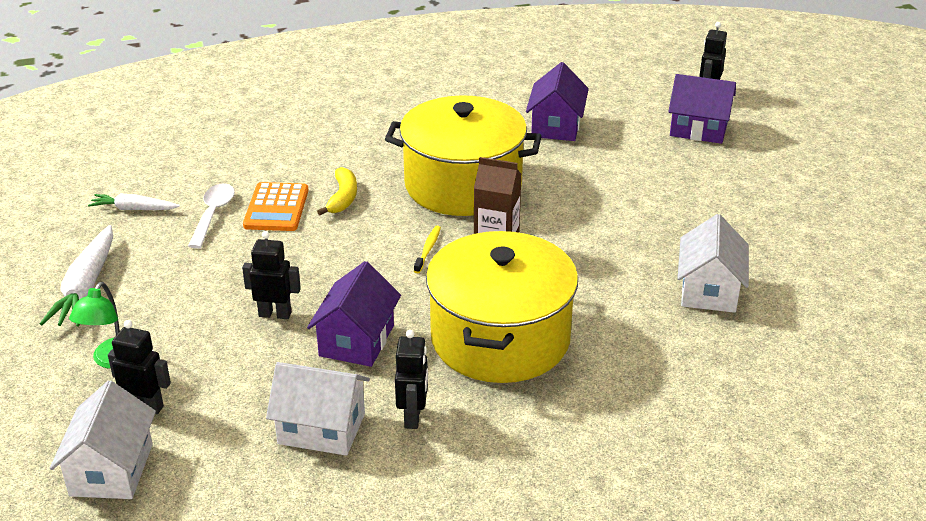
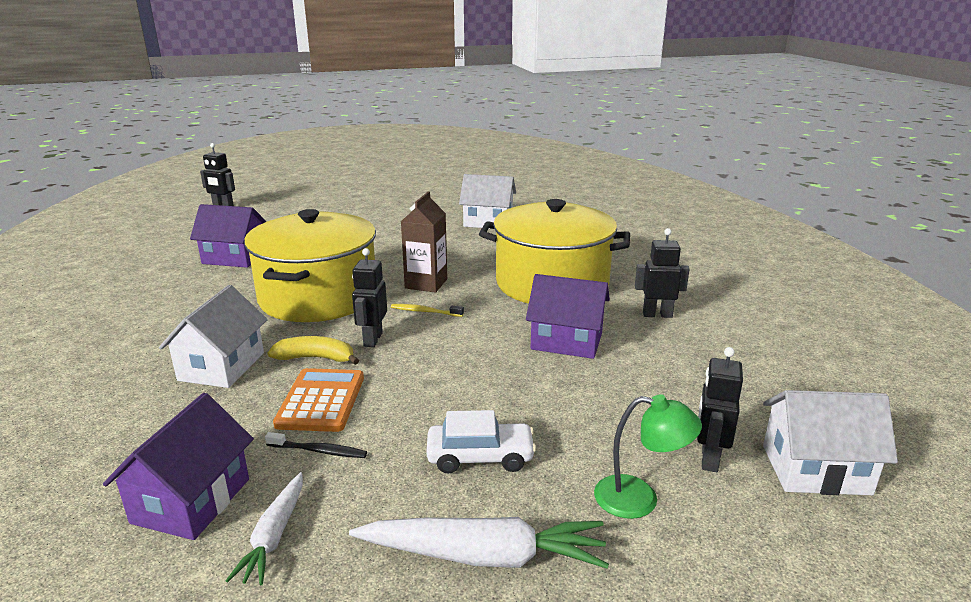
camera: 90 degrees left, 10 degrees down
white spoon [188,183,235,249] -> black toothbrush [265,432,367,458]
black robot [242,231,301,319] -> black robot moved to [352,248,387,347]
orange calculator [243,182,309,231] -> orange calculator turned 90 degrees counterclockwise [273,368,364,432]
white house [266,362,370,456] -> white house moved to [159,285,268,388]
purple house [668,74,736,144] -> purple house moved to [103,393,254,540]
none -> white car [426,410,536,474]

